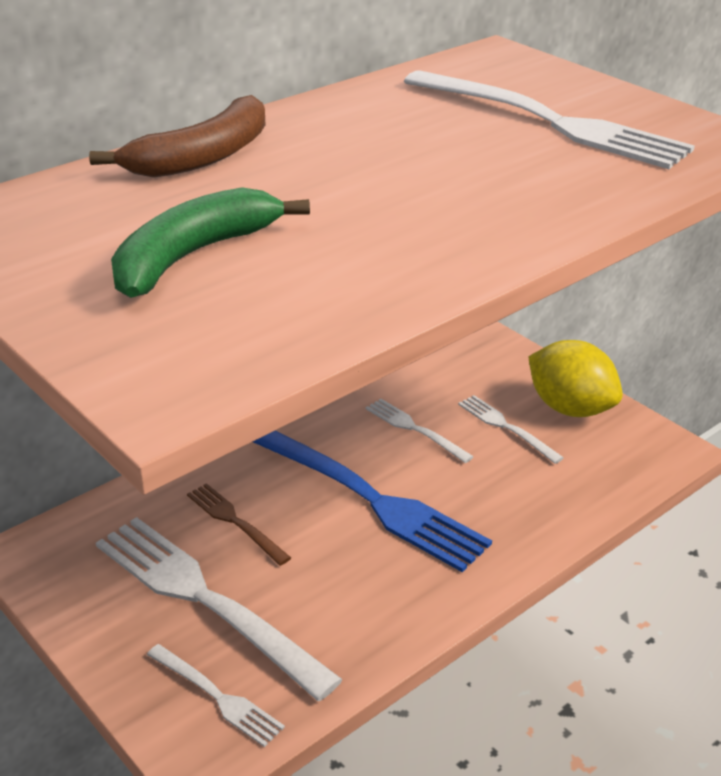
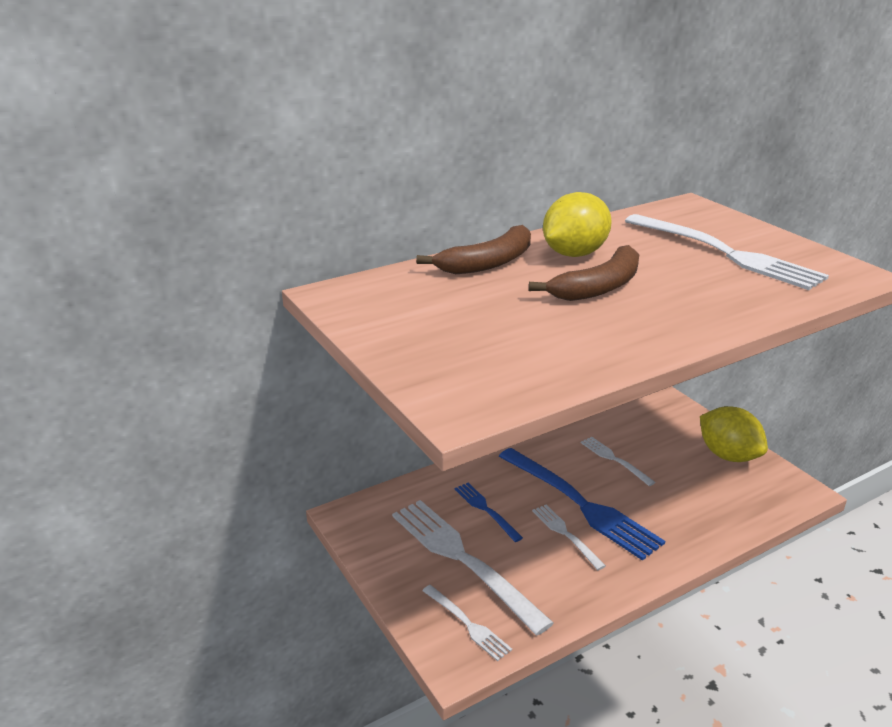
camera: 10 degrees right, 5 degrees down
green banana [111,187,310,298] -> none
brown fork [187,483,291,566] -> blue fork [455,483,523,542]
white fork [458,395,564,464] -> white fork moved to [532,505,606,570]
none -> brown banana [529,245,639,301]
none -> yellow lemon [543,192,612,257]

